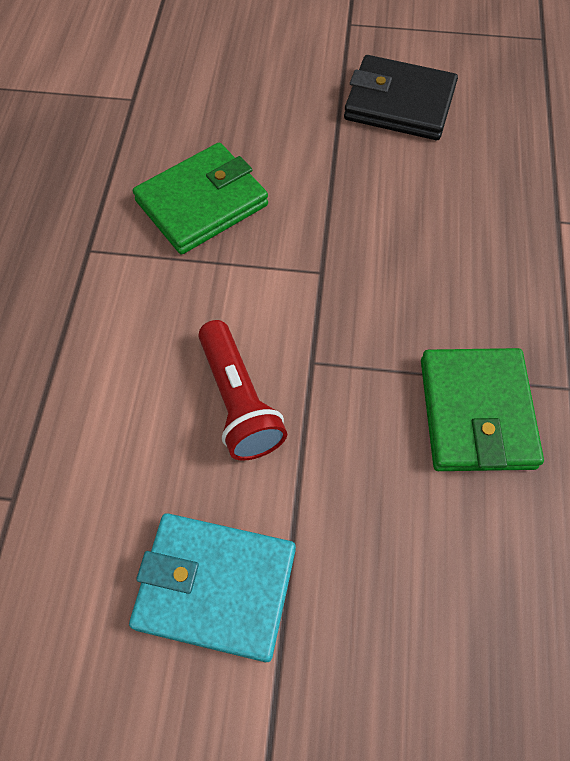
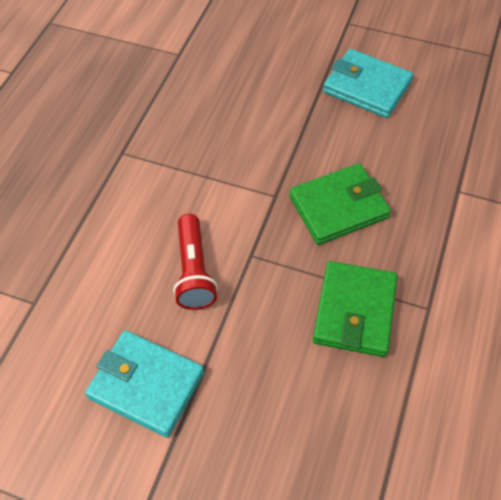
camera: 15 degrees right, 5 degrees down
green wallet [133,143,268,254] -> green wallet moved to [289,163,391,245]
black wallet [344,55,458,140] -> turquoise wallet [323,49,413,118]

